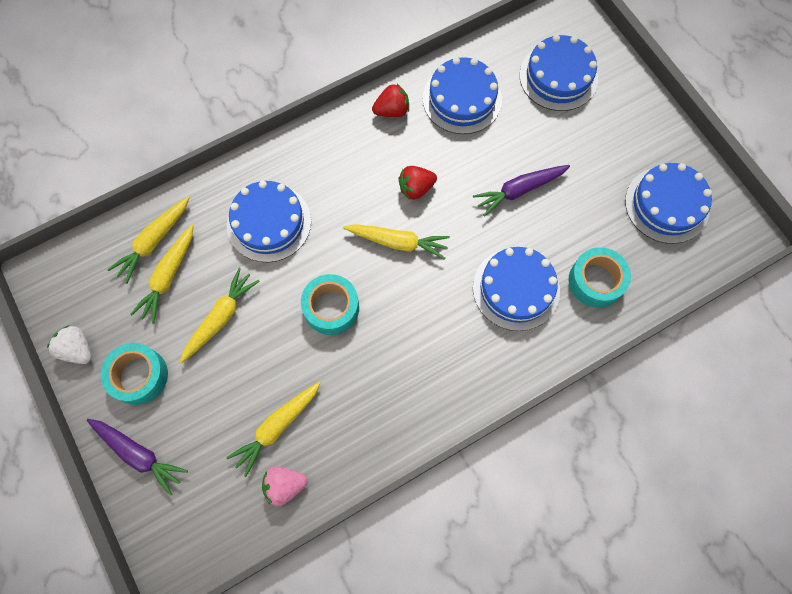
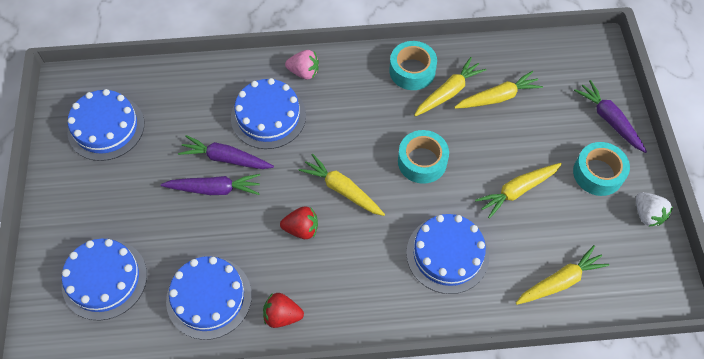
camera: 155 degrees left, 10 degrees down
yellow carrot [130,224,194,324] -> yellow carrot moved to [414,57,487,117]
pink strawberry [262,466,308,506] -> pink strawberry moved to [285,50,319,80]
turquoise tape [568,247,631,308] -> turquoise tape moved to [389,41,437,90]
none -> purple carrot [178,135,274,169]

